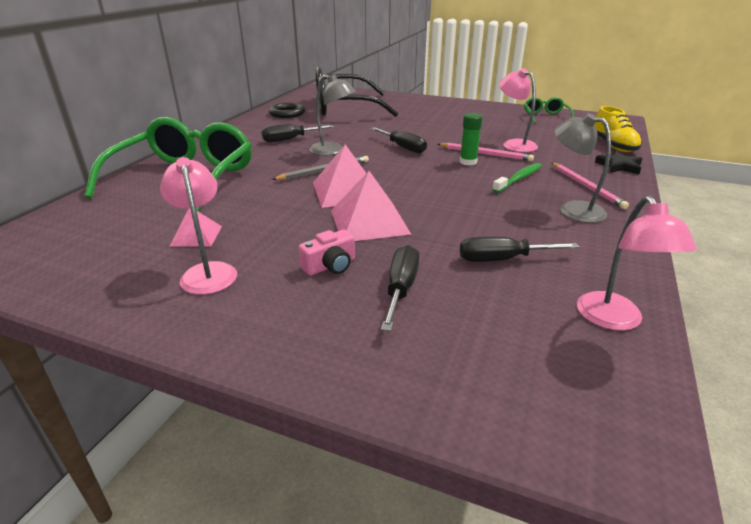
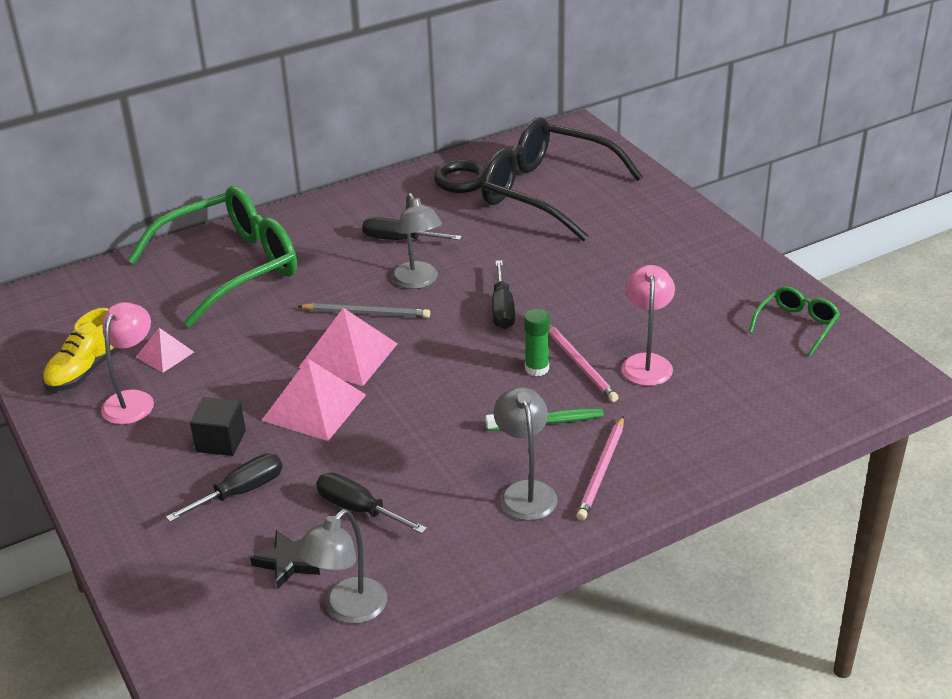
camera: 40 degrees right, 5 degrees up
pink camera [299,230,355,275] -> black cube [190,397,246,456]
pink lamp [577,195,696,331] -> grey lamp [296,509,387,624]
yellow shoe [594,106,642,152] -> yellow shoe moved to [43,308,121,391]
black star [595,151,642,174] -> black star moved to [250,530,320,589]

